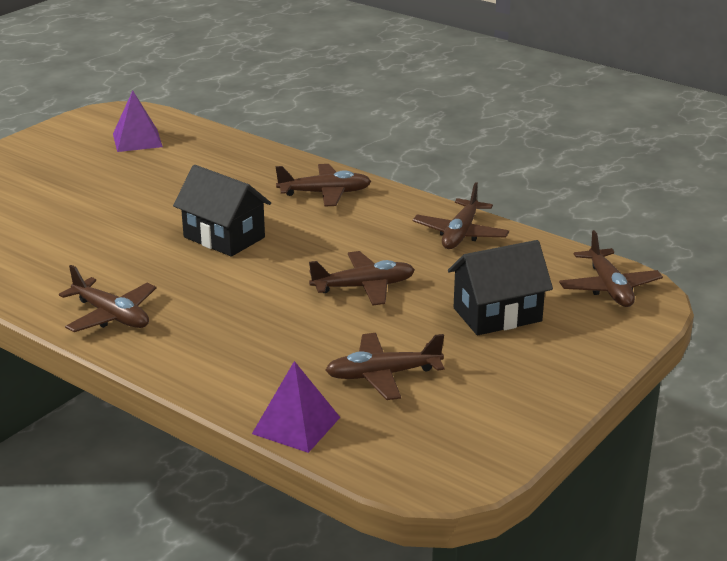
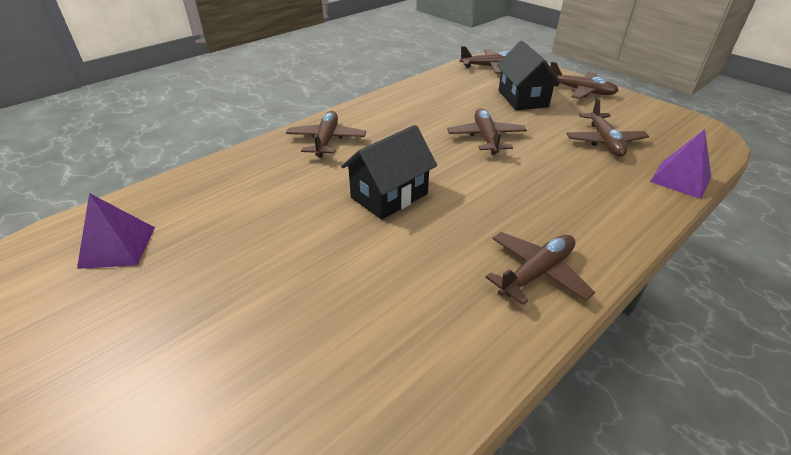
camera: 80 degrees left, 10 degrees up
brown plane [413,182,509,249] -> brown plane moved to [551,62,619,99]

